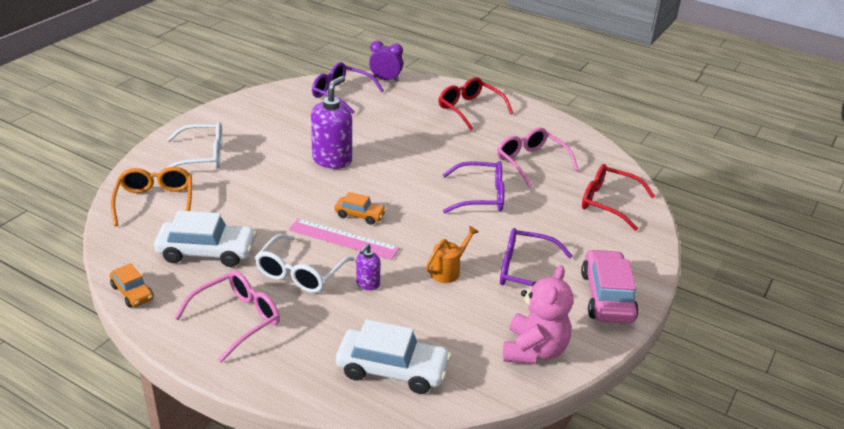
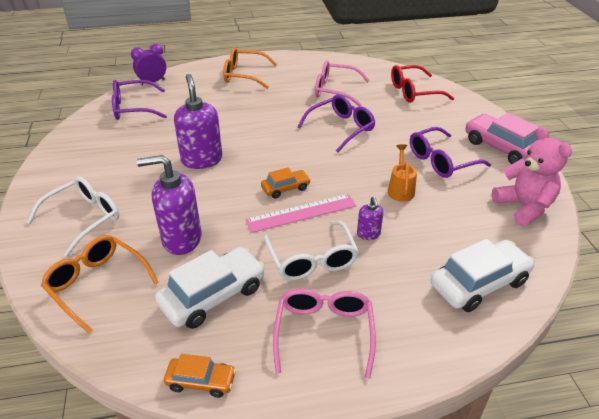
camera: 40 degrees left, 5 degrees up
red glasses [438,77,513,130] -> orange glasses [223,47,277,89]
none -> purple soap dispenser [137,155,201,255]

